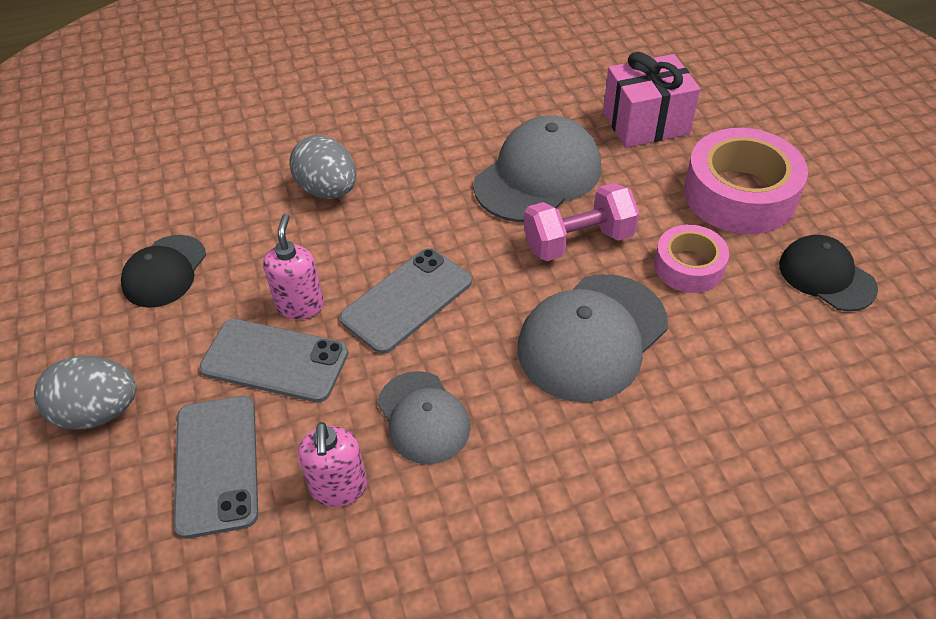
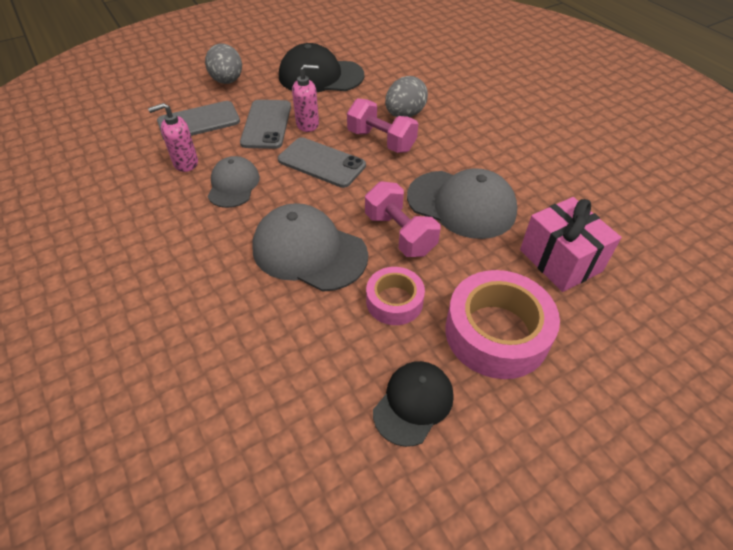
camera: 75 degrees right, 0 degrees up
black cap [121,235,206,308] -> black cap [279,43,364,92], size x1.63
grey cap [377,371,470,464] -> grey cap turned 135 degrees clockwise [208,156,260,208]
none -> pink dumbbell [347,98,418,153]

